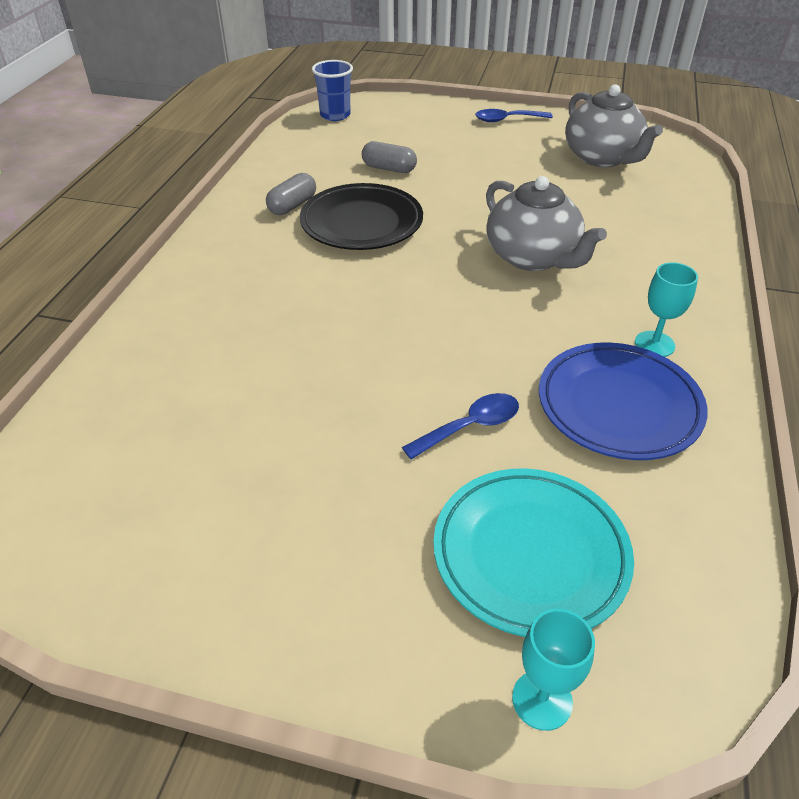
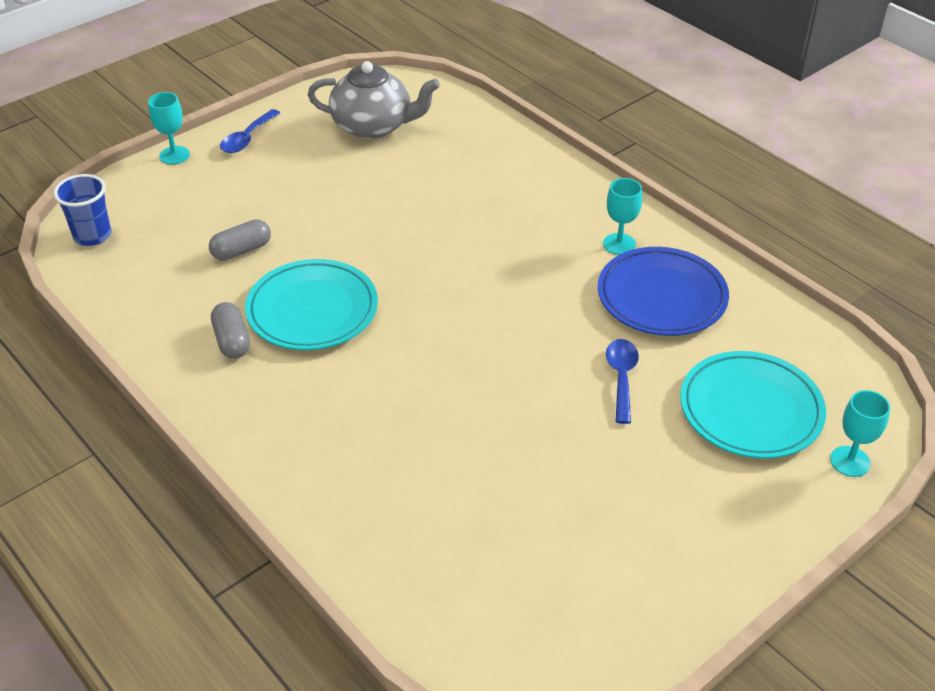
camera: 55 degrees left, 0 degrees up
black plate [300,183,423,250] -> turquoise plate [245,259,378,350]
grey teapot [486,176,607,271] -> none
none -> turquoise goblet [148,92,190,165]

